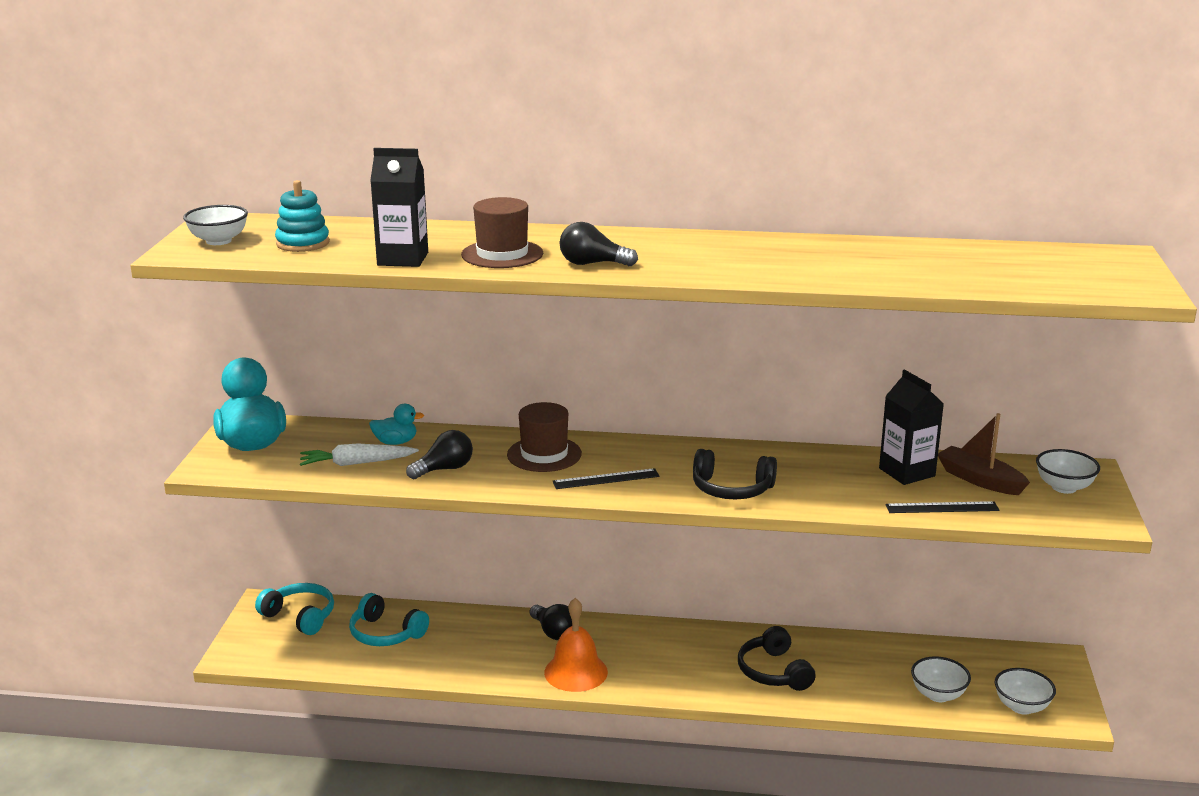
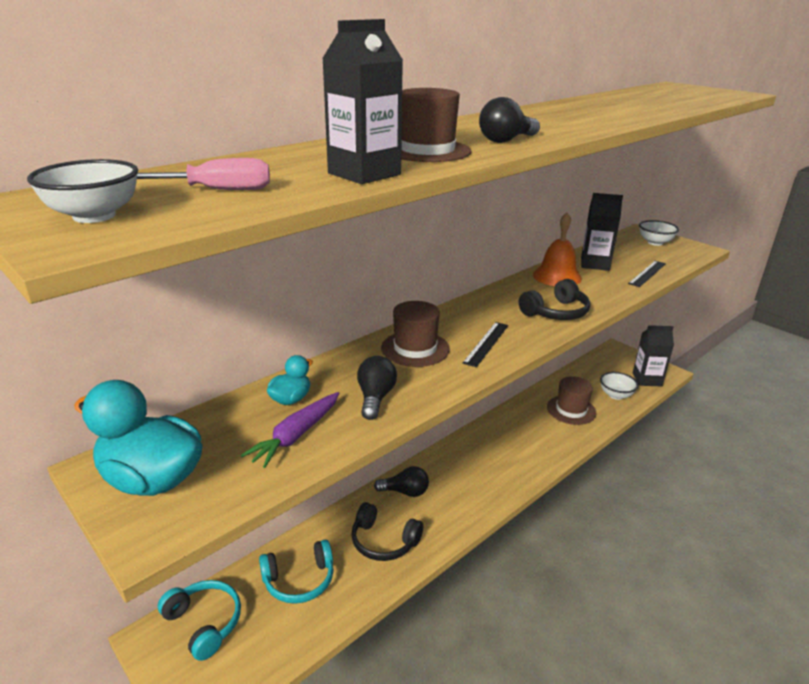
camera: 50 degrees left, 5 degrees up
turquoise headphones [255,583,334,635] -> turquoise headphones turned 60 degrees clockwise [158,580,241,661]
turquoise stacking toy [275,180,330,252] -> pink screwdriver [137,158,270,190]
white carrot [300,444,419,466] -> purple carrot [241,392,339,468]
orange bell [544,598,608,692] -> orange bell moved to [533,213,582,286]
black headphones [738,626,816,691] -> black headphones moved to [351,502,423,561]
brown boat [938,413,1030,495] -> none
white bowl [995,668,1056,715] -> black carton [633,325,674,386]
none -> brown hat [547,376,596,425]

